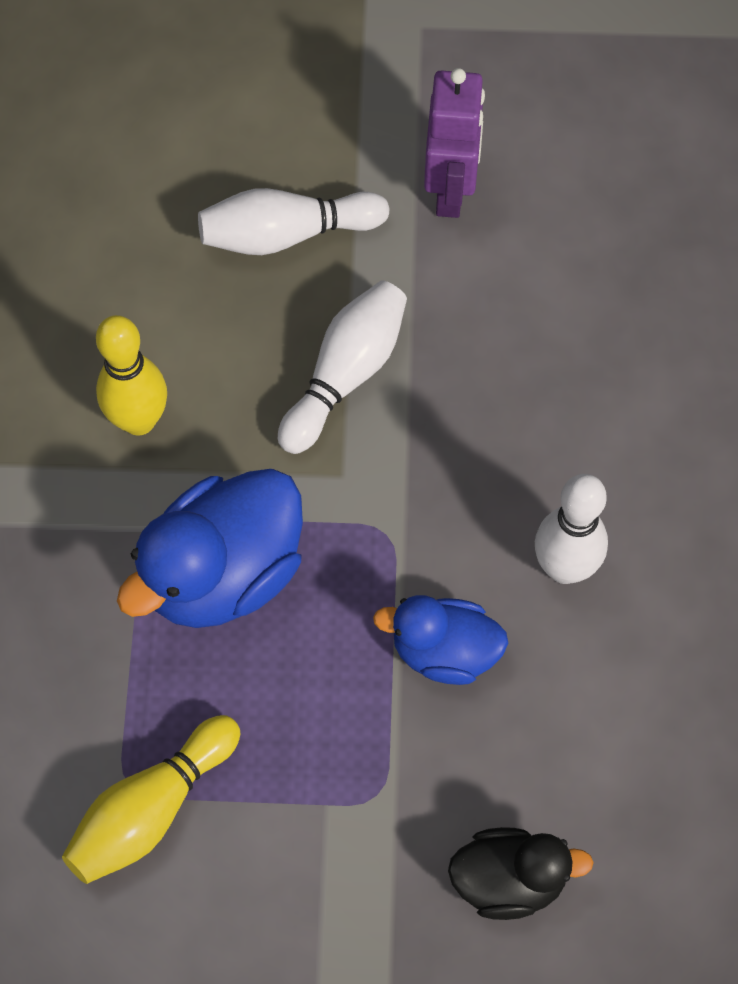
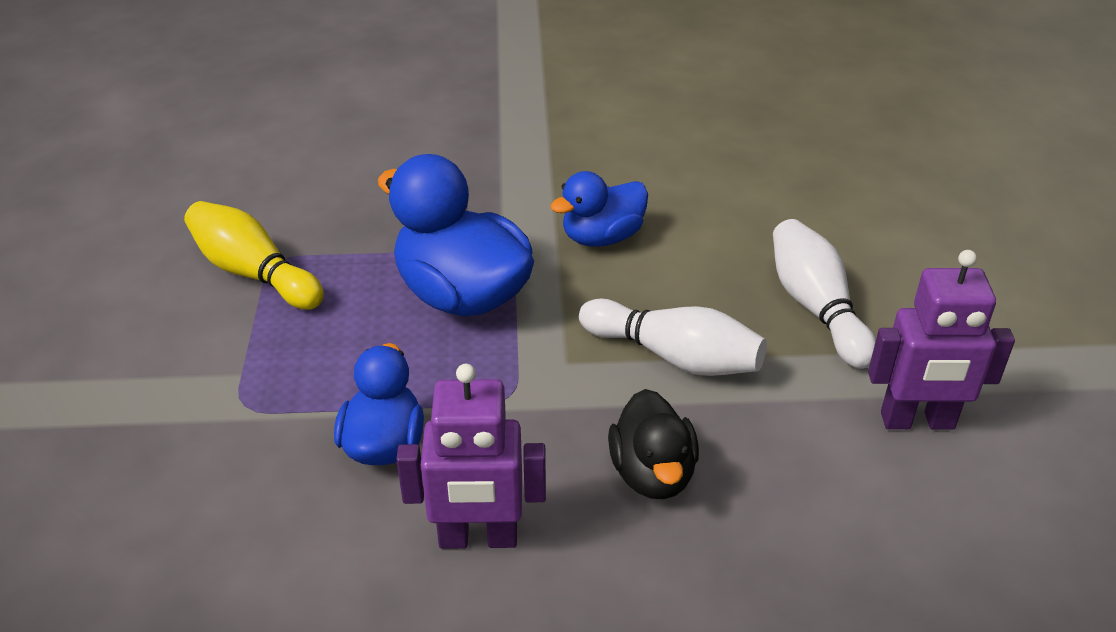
camera: 85 degrees right, 25 degrees down
yellow bowling pin [96,315,167,436] -> blue duck [550,171,648,247]
black duck [448,827,594,920] -> black duck moved to [608,389,699,499]
white bowling pin [535,474,608,584] -> purple robot [396,364,546,549]

